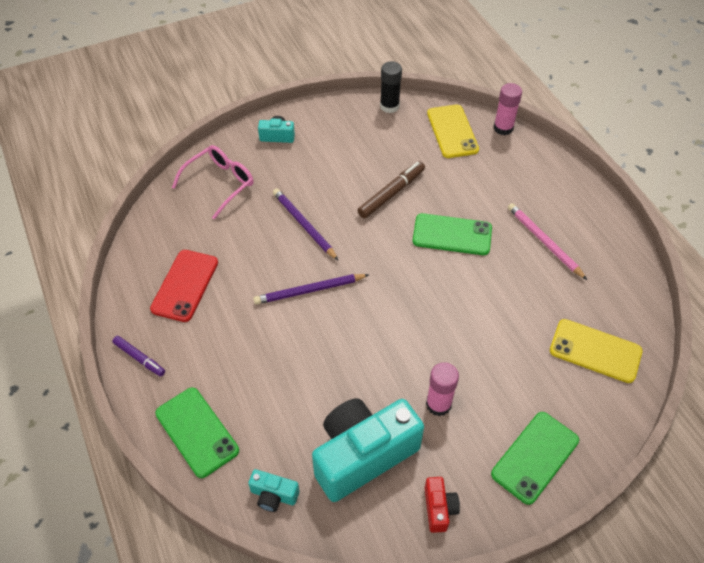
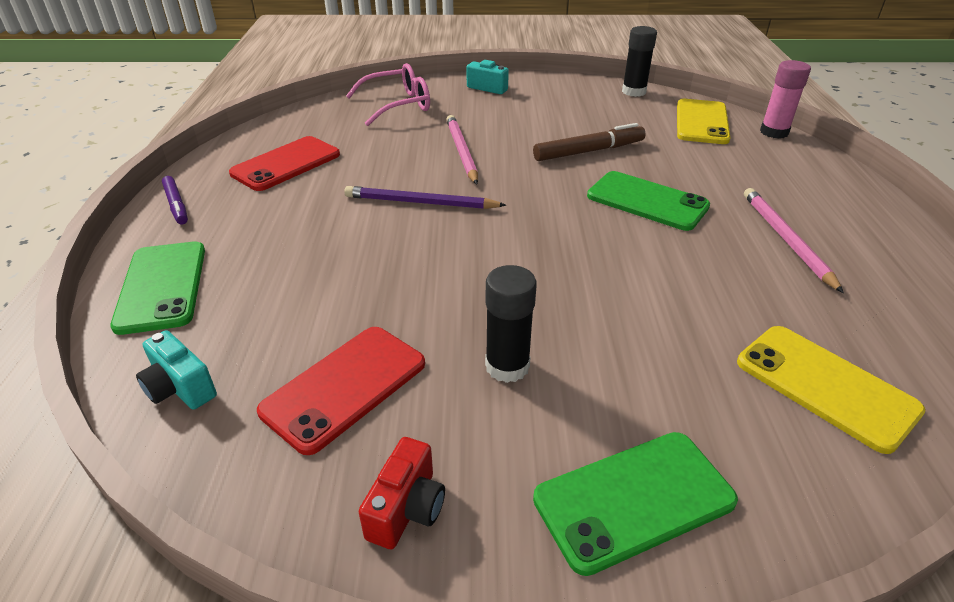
camera: 25 degrees right, 15 degrees down
purple pencil [273,188,339,261] -> pink pencil [446,115,478,184]
turquoise camera [312,398,424,502] -> red phone [257,327,425,455]
pink glue stick [426,362,459,416] -> black glue stick [485,265,537,383]

